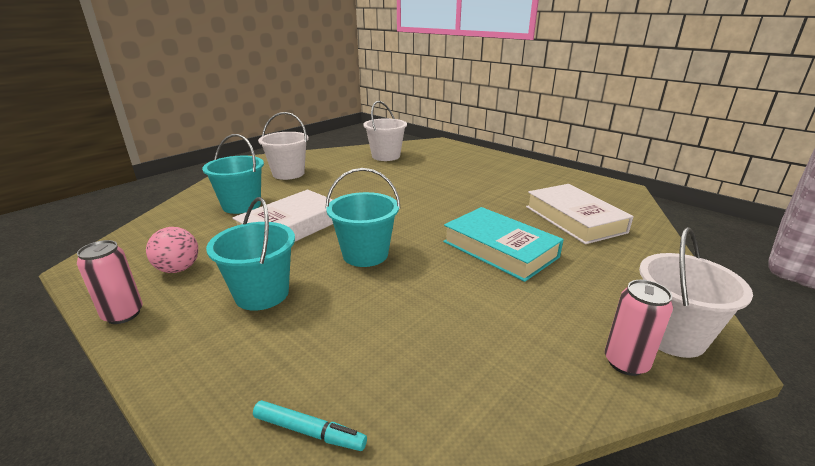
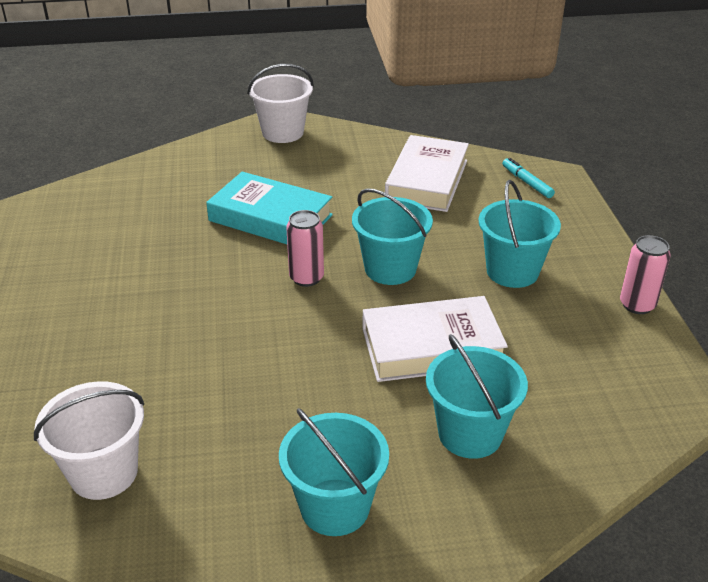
camera: 140 degrees left, 10 degrees up
pink ball [146,227,198,273] -> none
white bucket [258,112,309,180] -> turquoise bucket [279,408,389,536]
turquoise book [443,207,564,282] -> turquoise book turned 60 degrees counterclockwise [206,172,333,244]
white book [526,184,634,244] -> white book moved to [385,135,469,212]
pink can [605,280,673,376] -> pink can moved to [286,210,324,287]

